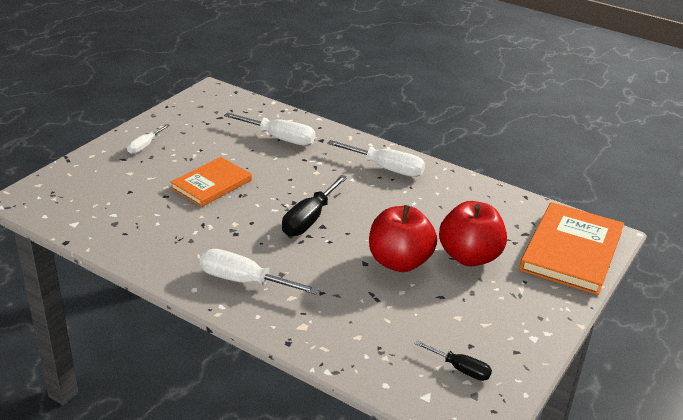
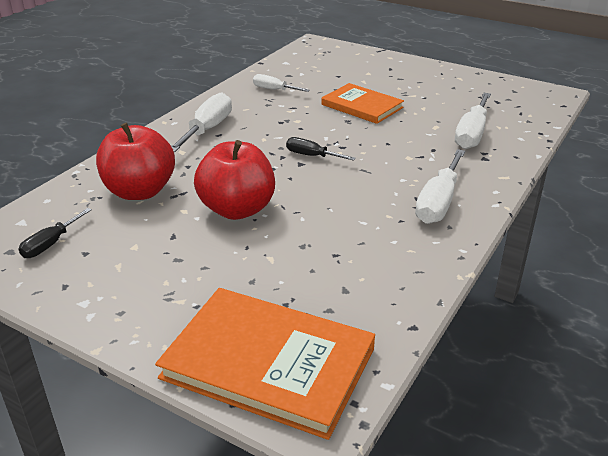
camera: 90 degrees right, 0 degrees up
white screwdriver [127,124,170,154] -> white screwdriver moved to [253,74,310,92]
black screwdriver [282,175,348,236] -> black screwdriver [286,137,356,161], size x0.59
red apple [439,201,507,266] -> red apple moved to [96,123,175,200]

